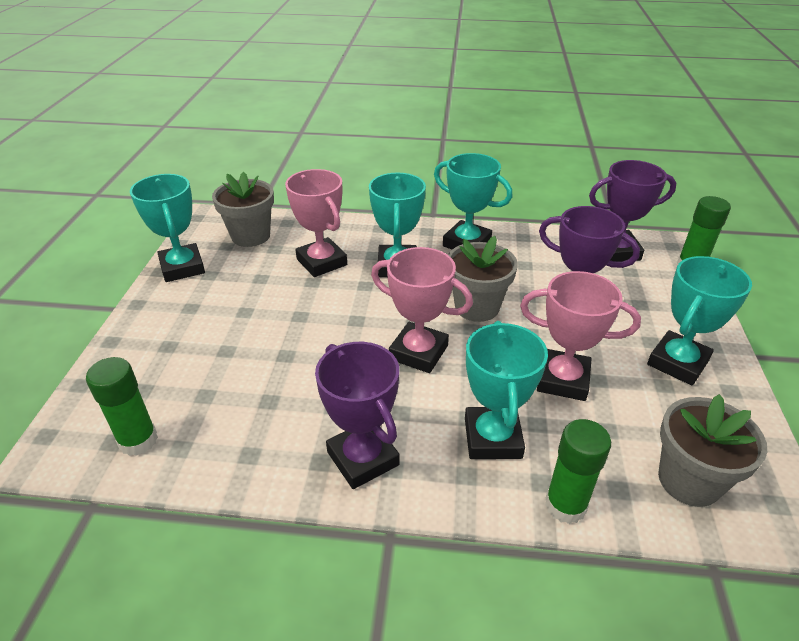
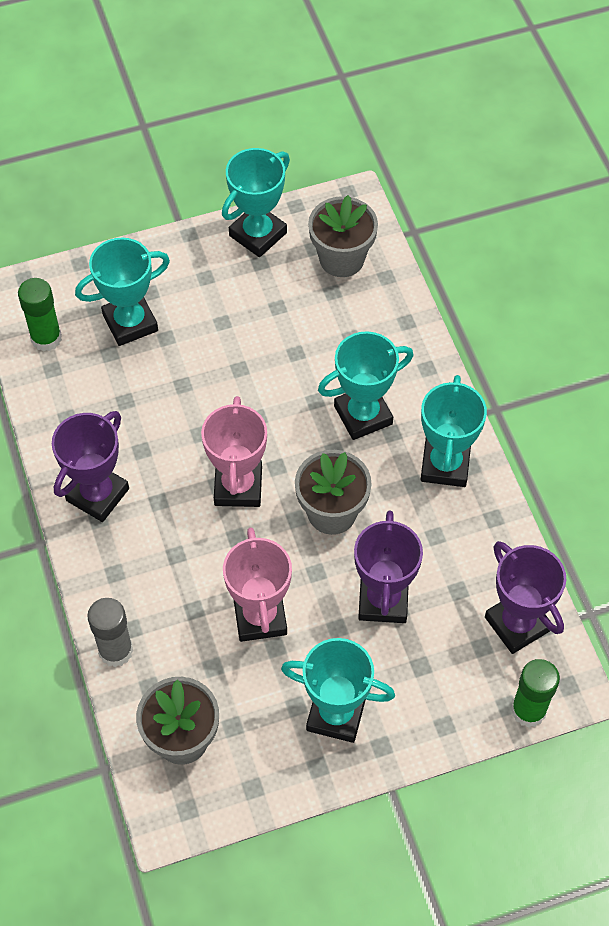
camera: 65 degrees right, 20 degrees up
pink trophy [285,169,347,277] -> none
turquoise trophy [465,321,548,459] -> turquoise trophy moved to [75,238,170,346]
green glue stick [545,419,611,524] -> grey glue stick [87,598,133,667]

